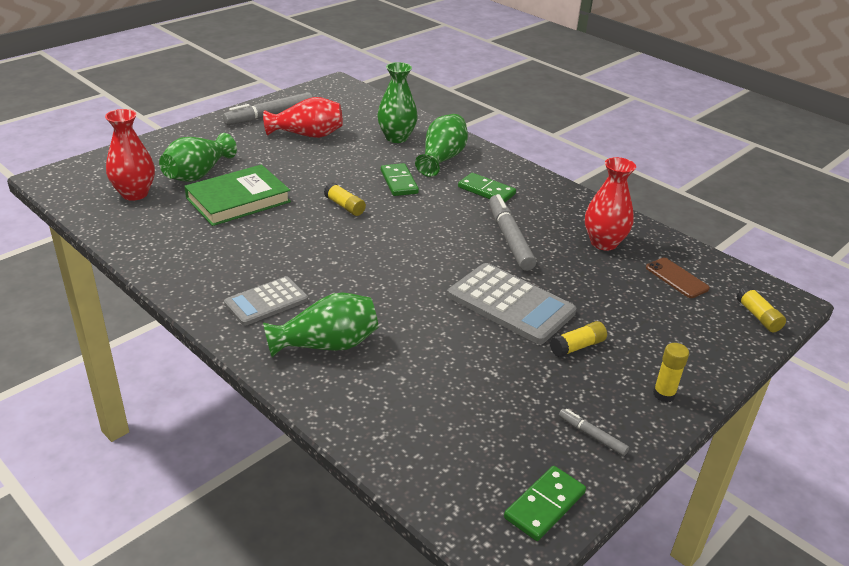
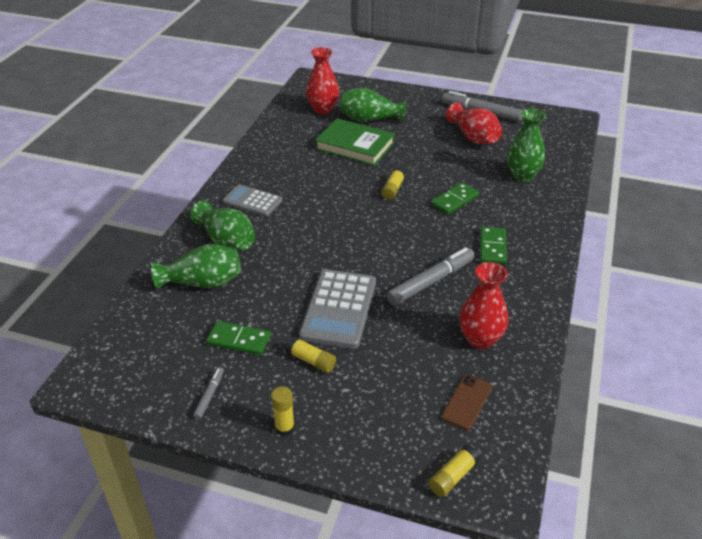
camera: 65 degrees right, 5 degrees up
green vase [415,114,468,177] -> green vase moved to [151,244,241,289]
green domino [504,466,586,541] -> green domino moved to [206,321,271,355]

